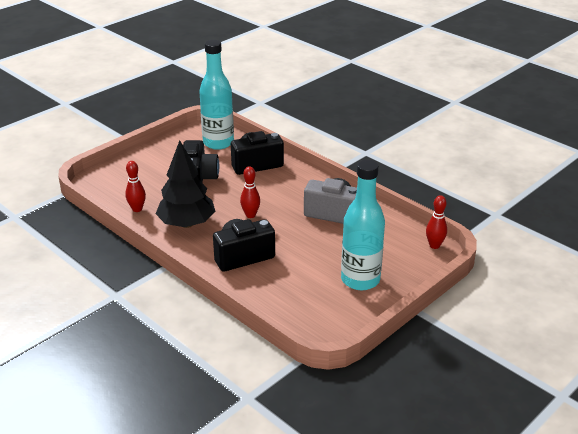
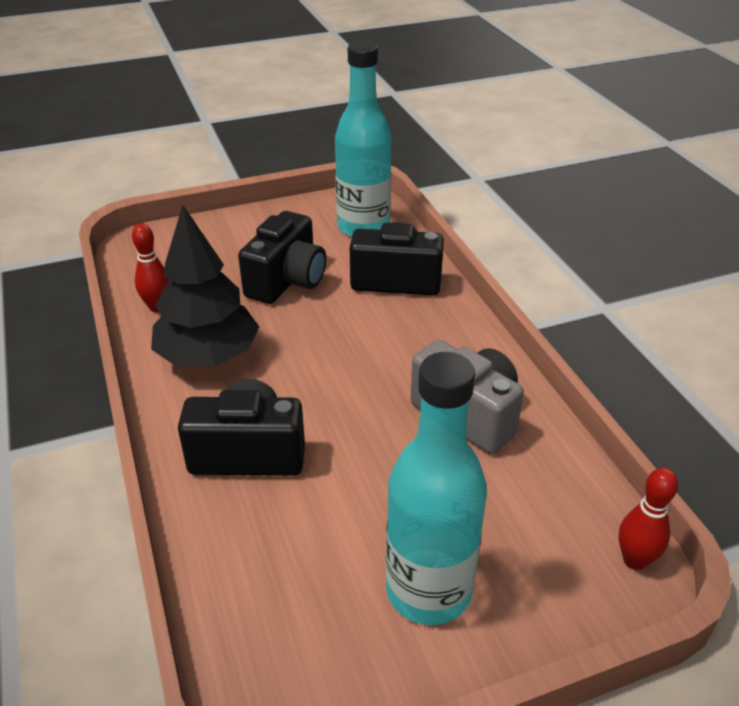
camera: 25 degrees right, 5 degrees up
red bowling pin [240,166,260,218] -> none

